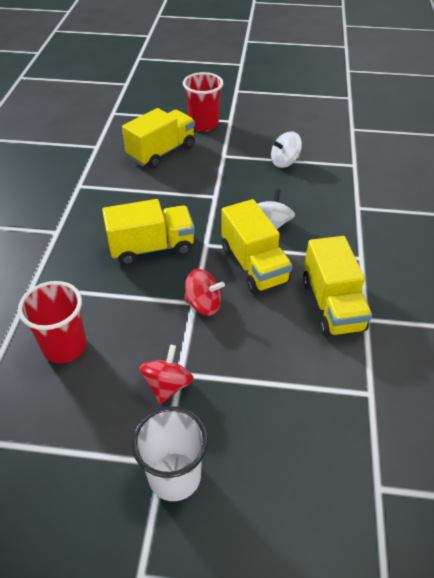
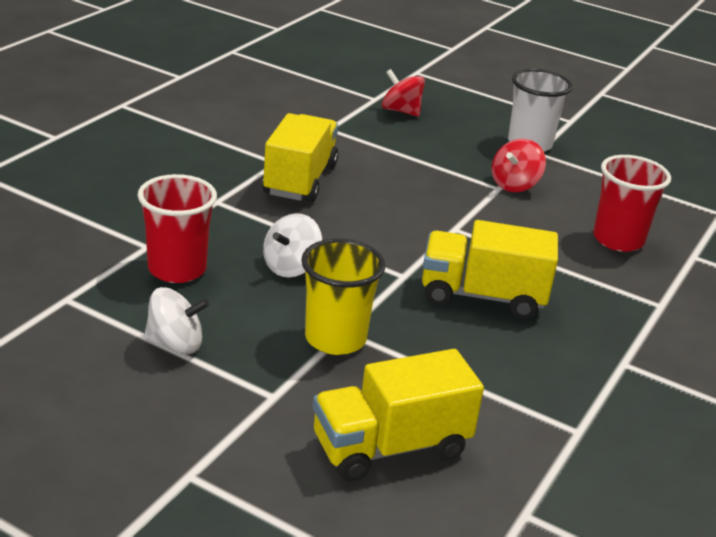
camera: 160 degrees left, 15 degrees down
red cup [183,72,224,131] -> red cup moved to [137,174,217,283]
red spinning top [184,269,225,316] -> red spinning top moved to [382,69,425,117]
yellow truck [221,199,293,294] -> none
none -> yellow cup [301,238,385,355]

